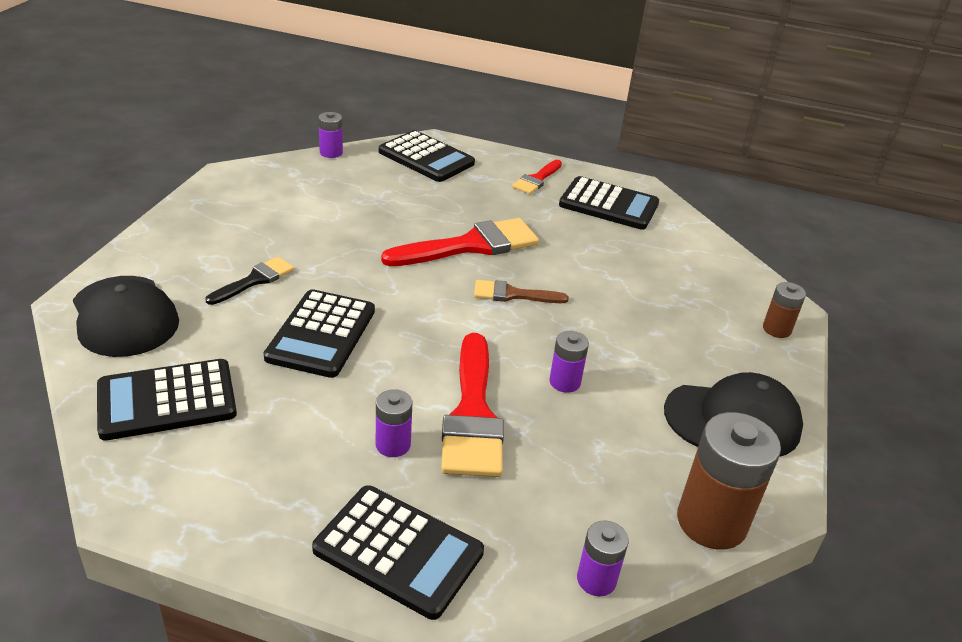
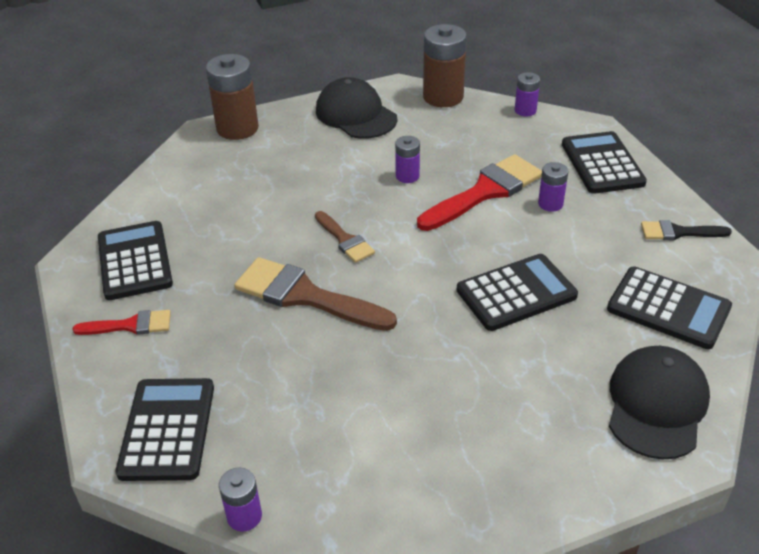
camera: 125 degrees left, 5 degrees up
black brush [205,257,294,305] -> black brush moved to [641,220,732,240]
red brush [381,218,539,266] -> brown brush [234,257,397,331]
brown battery [763,282,806,338] -> brown battery [206,54,259,140], size x1.89

